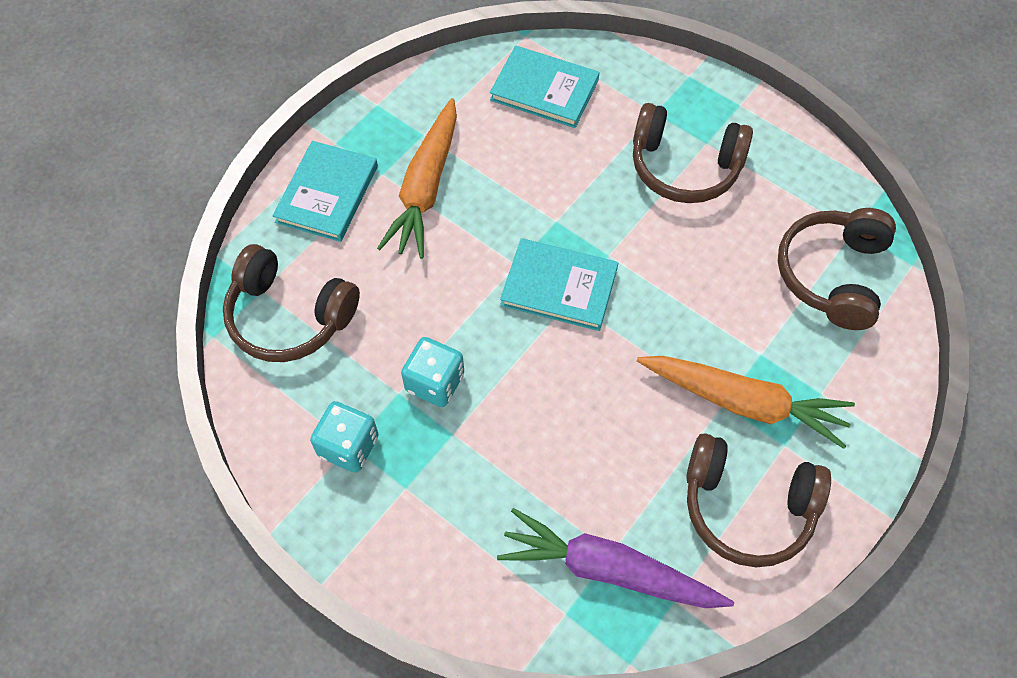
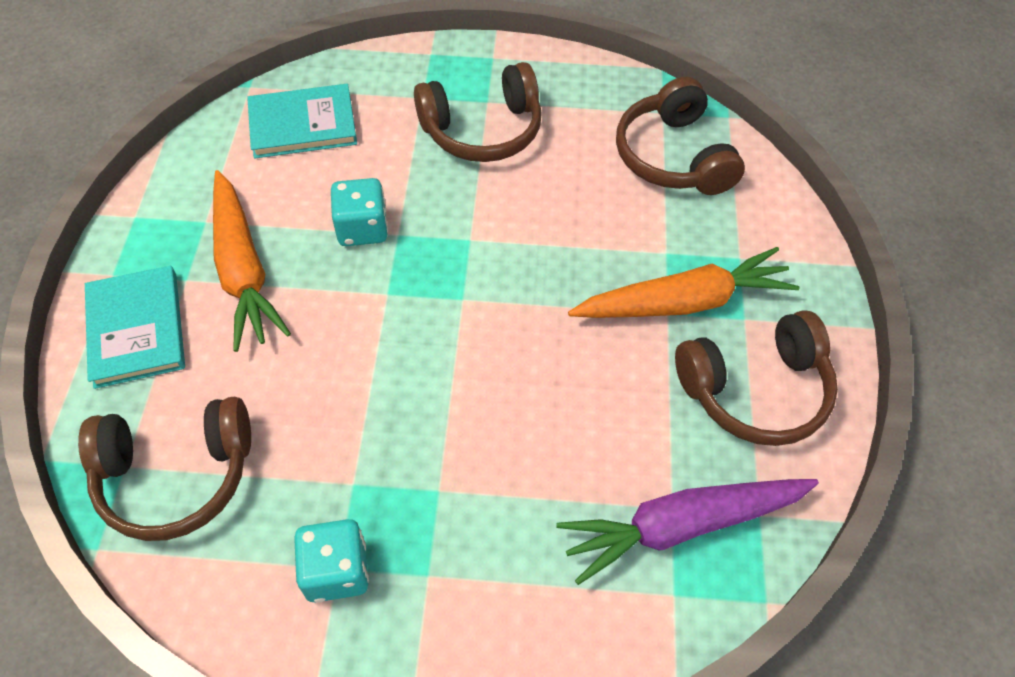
camera: 35 degrees left, 5 degrees down
turquoise dice [401,337,464,407] -> turquoise dice moved to [331,178,388,246]
turquoise book [500,238,618,331] -> none

